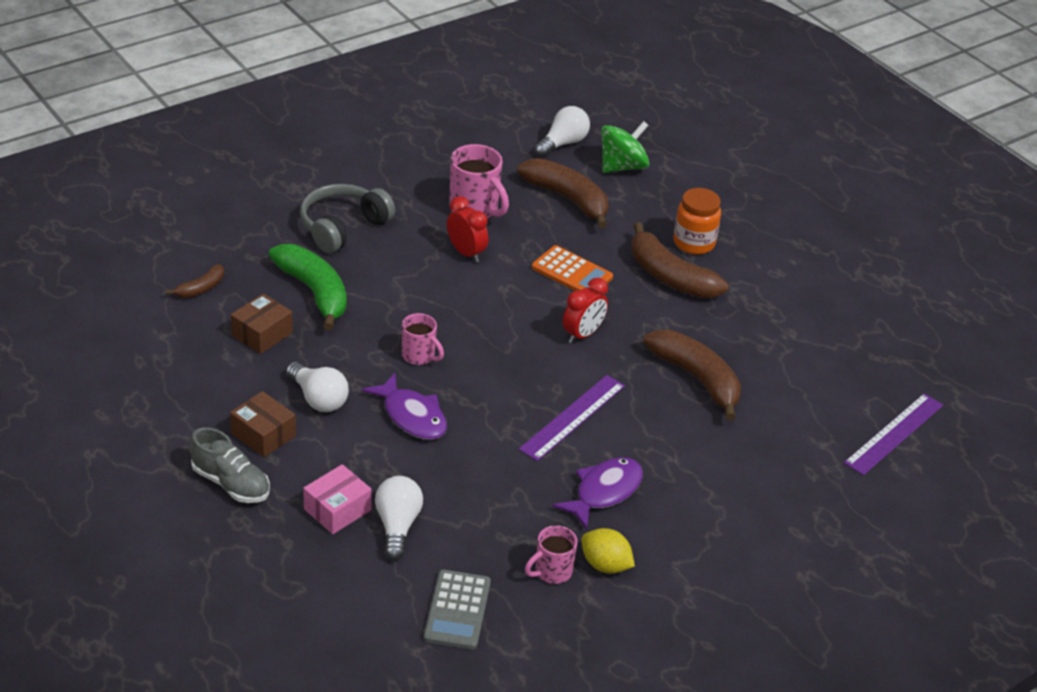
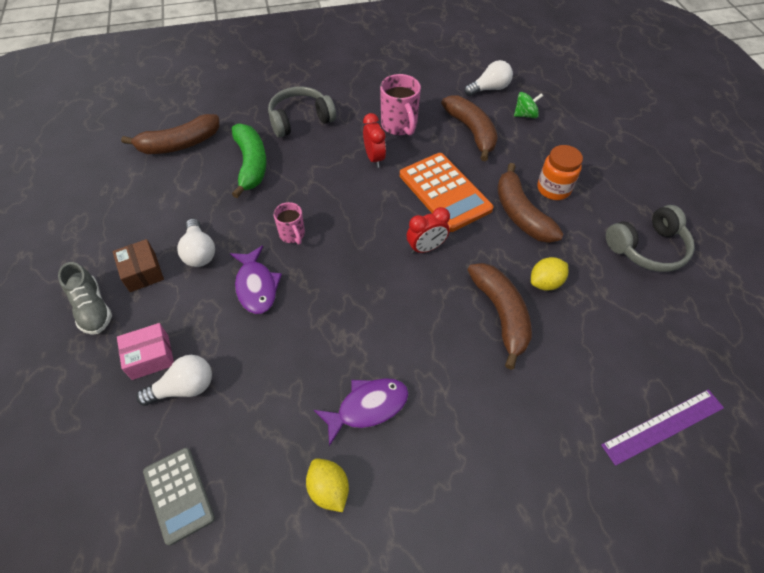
camera: 25 degrees right, 15 degrees up
brown banana [166,264,224,298] -> brown banana [121,114,219,154], size x1.98
brown box [231,293,293,354] -> none
white light bulb [375,476,423,560] -> white light bulb turned 45 degrees clockwise [136,355,212,406]
grey calculator [424,570,491,649] -> grey calculator turned 60 degrees counterclockwise [143,448,215,546]
purple ruler [519,375,625,461] -> none
pink mug [525,525,578,584] -> none
orange calculator [532,245,613,291] -> orange calculator [400,153,493,232], size x1.59
green spinning top [601,121,649,173] -> green spinning top [514,92,543,118], size x0.66
none -> yellow lemon [531,257,568,291]
none -> grey headphones [606,205,695,272]

